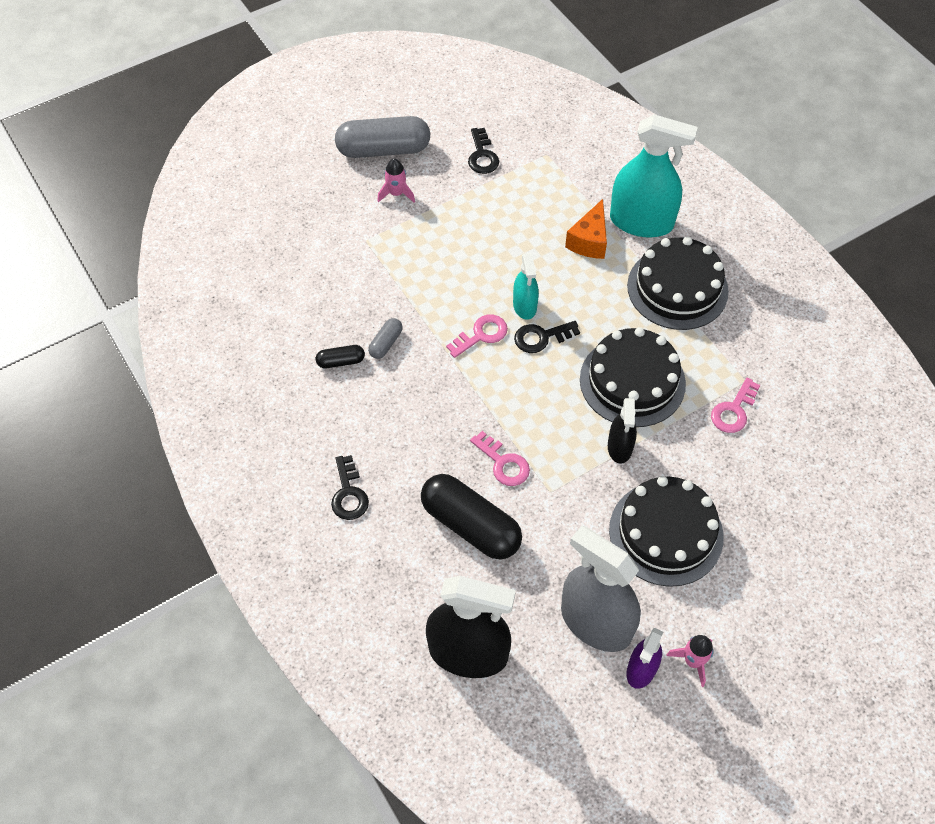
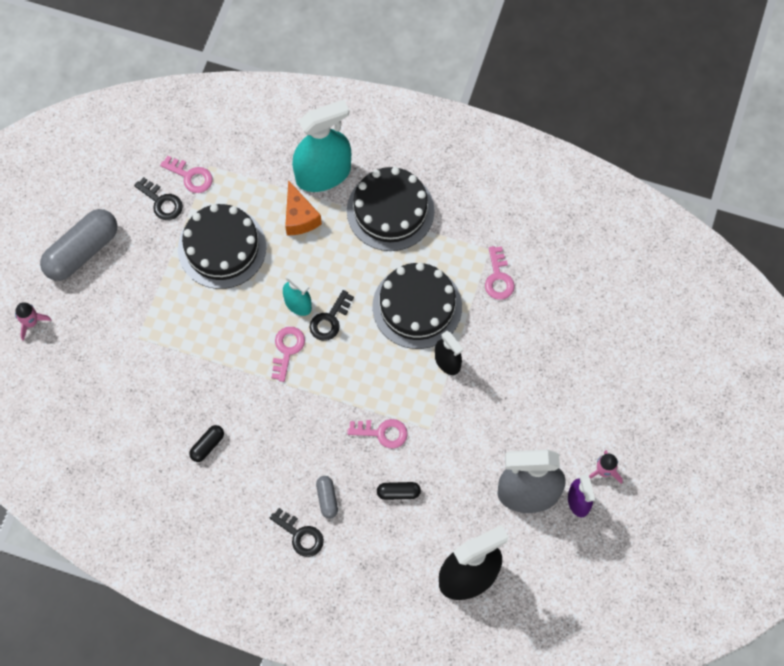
camera: 40 degrees left, 10 degrees up
grey capsule [368,318,403,359] -> grey capsule moved to [316,476,338,519]
pink rocket [377,158,415,203] -> pink rocket moved to [15,303,52,341]
black capsule [421,474,522,559] -> black capsule [377,482,421,500], size x0.46
black cake [609,476,724,587] -> black cake moved to [178,204,266,289]
none -> pink key [160,156,213,193]

